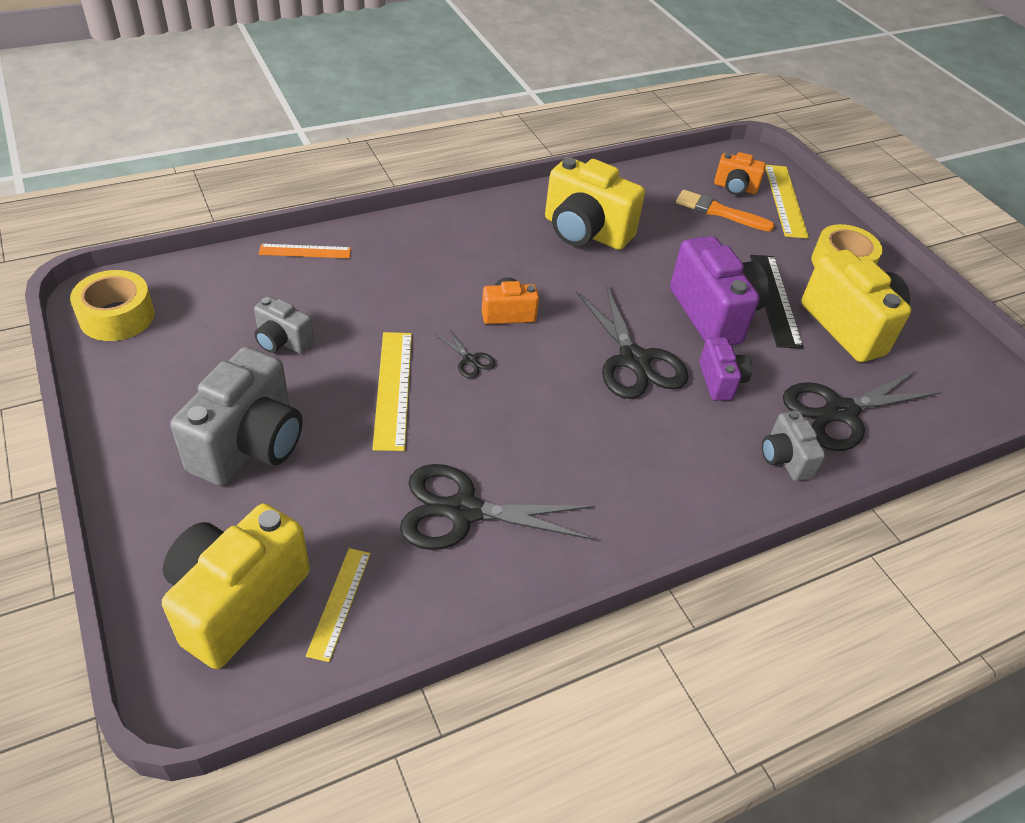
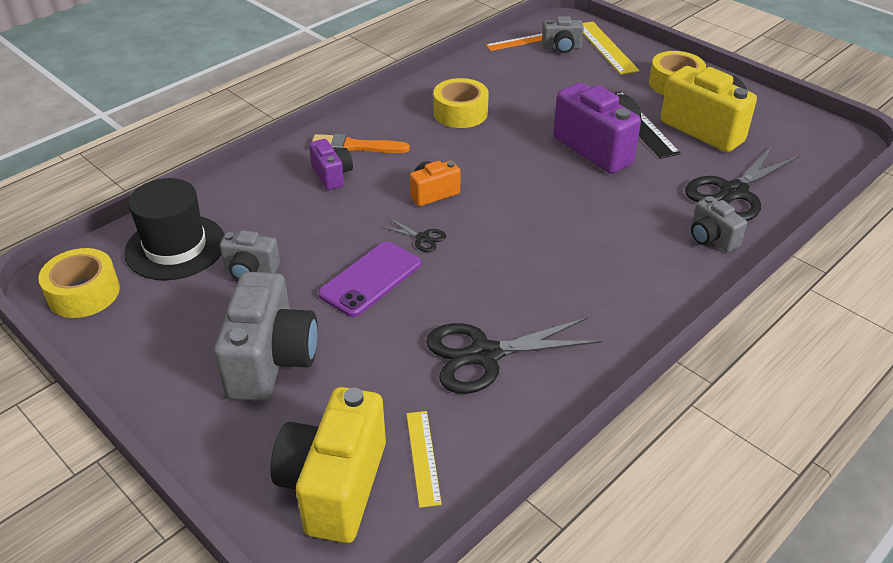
camera: 15 degrees left, 5 degrees down
orange ruler [259,244,351,258] -> orange ruler moved to [486,34,542,51]
yellow ruler [373,332,412,451] -> purple phone [318,241,421,317]
yellow camera [545,157,645,250] -> yellow tape [433,78,489,128]
black scissors [576,284,688,399] -> none
orange brush [676,190,775,232] -> orange brush moved to [312,134,410,153]
purple camera [699,337,752,401] -> purple camera moved to [309,139,353,190]
orange camera [714,152,766,195] -> grey camera [542,16,584,53]
none -> black hat [124,178,225,280]

